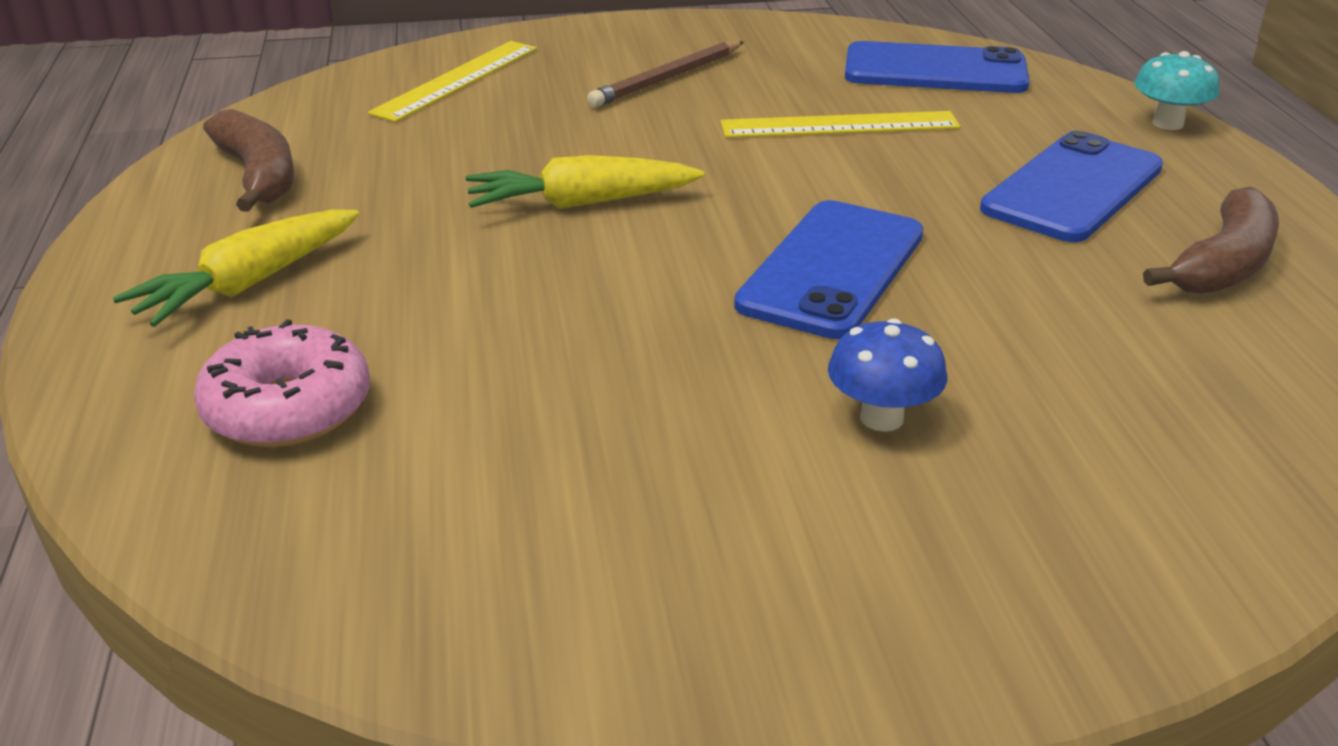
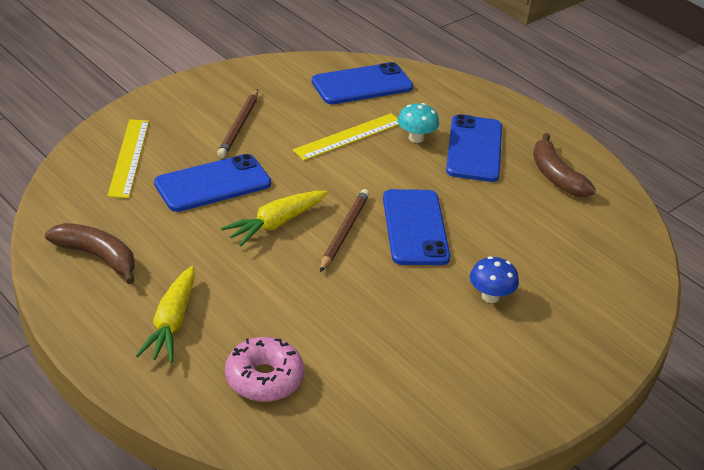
camera: 35 degrees left, 5 degrees up
turquoise mushroom [1135,51,1219,130] -> turquoise mushroom moved to [398,103,439,143]
brown banana [1143,187,1279,294] -> brown banana turned 150 degrees clockwise [533,133,596,197]
none -> blue phone [154,154,271,212]
none -> brown pencil [320,189,370,272]

